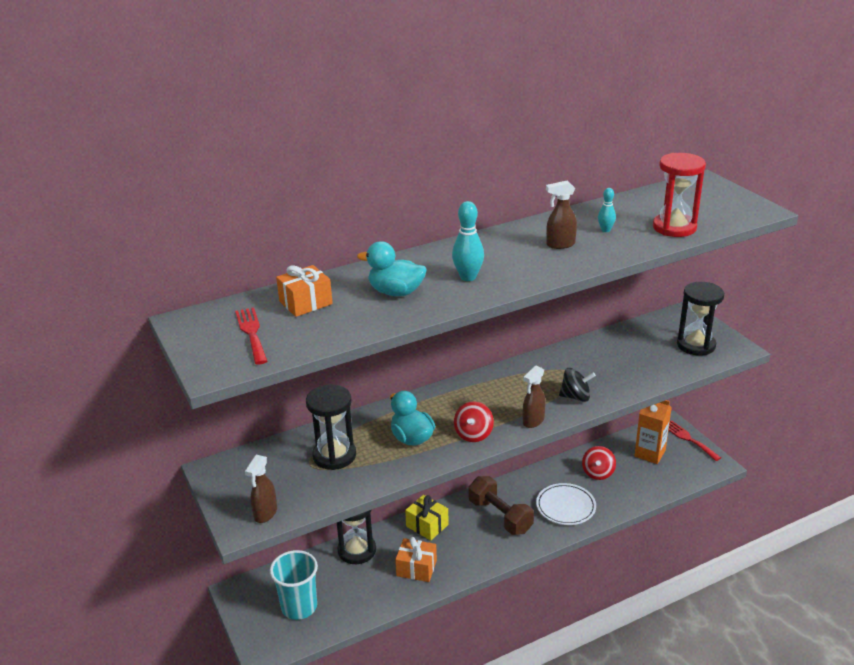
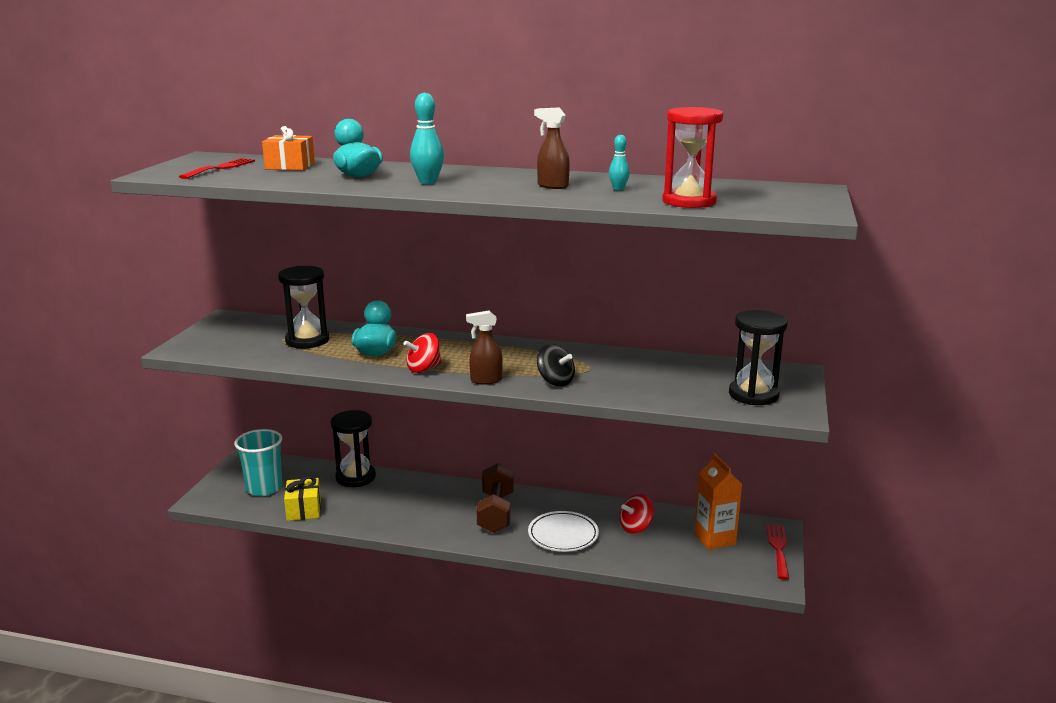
camera: 40 degrees right, 10 degrees down
brown spray bottle [245,455,277,523] -> none
orange gift [395,537,437,582] -> none
yellow gift [405,495,449,541] -> yellow gift moved to [284,476,321,521]

